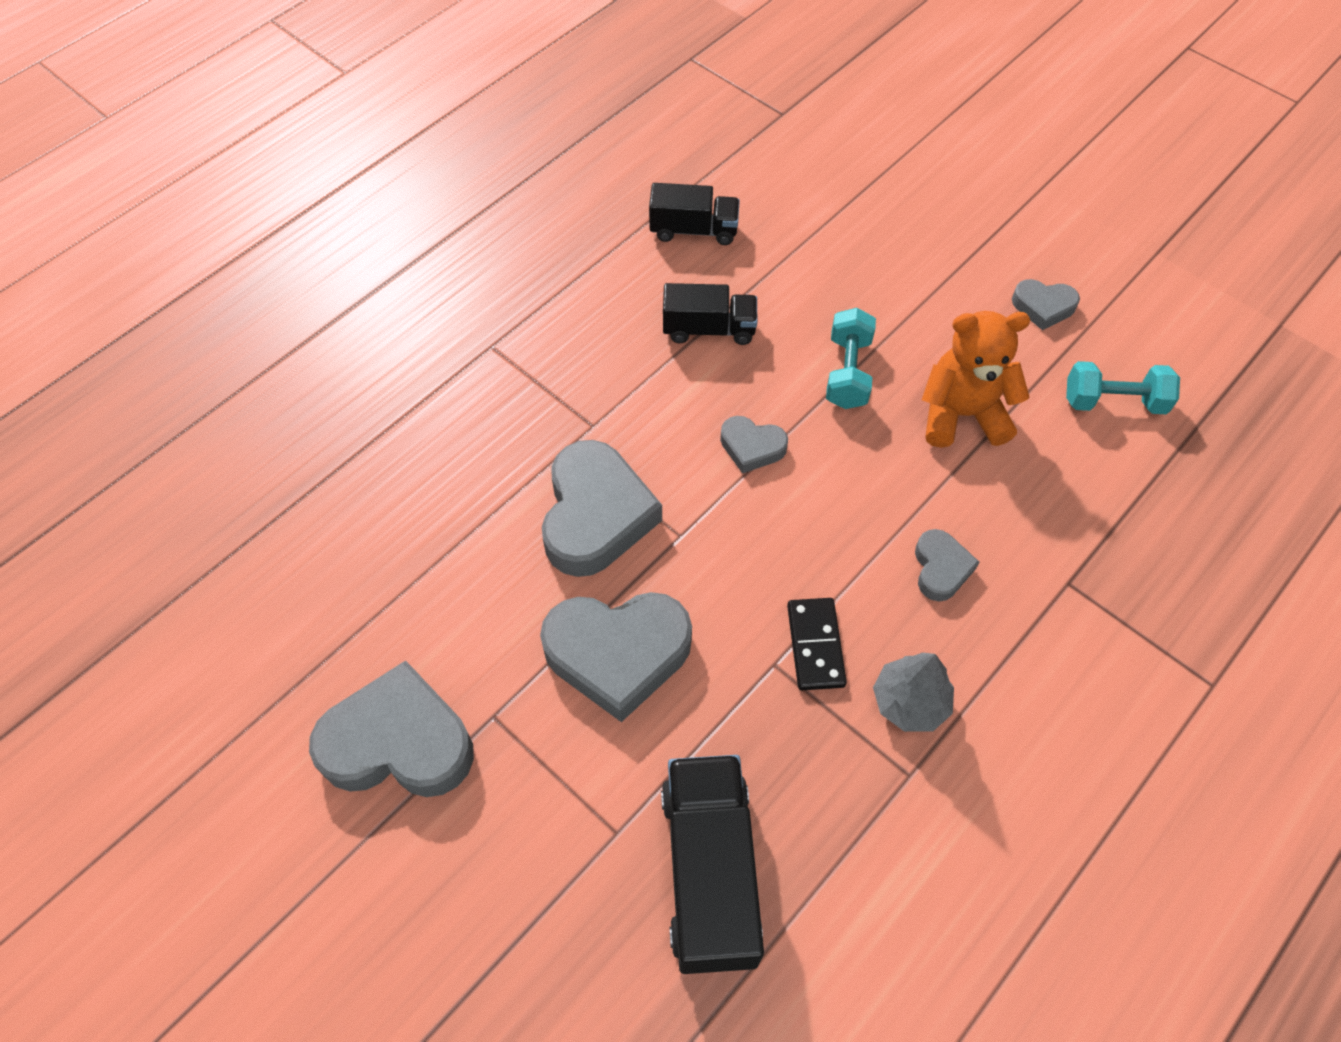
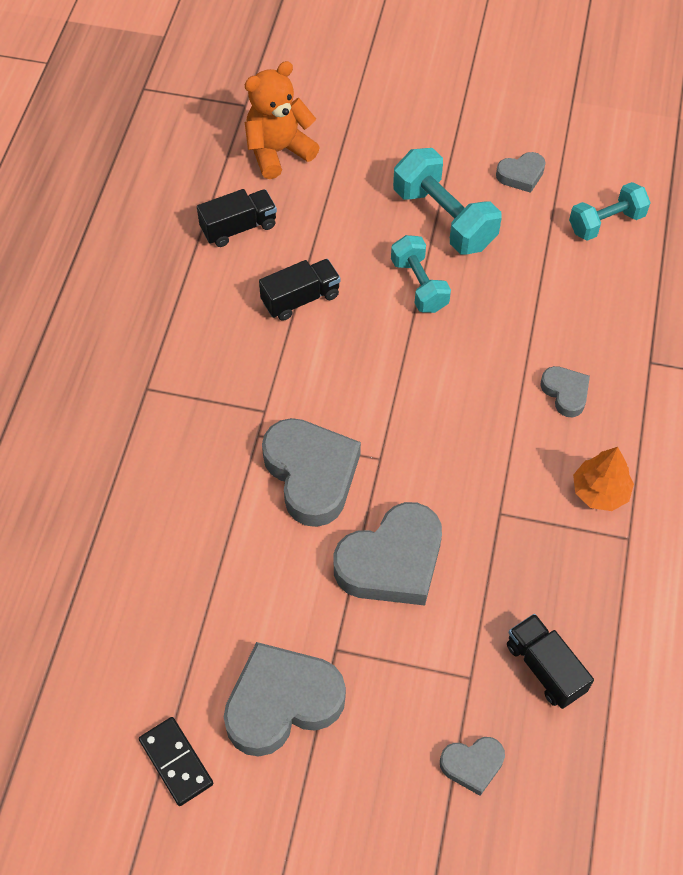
camera: 30 degrees left, 0 degrees up
black truck [661,755,764,974] -> black truck [507,614,594,709], size x0.62
grey heart [720,416,788,474] -> grey heart moved to [440,737,505,796]
black domino [787,598,847,690] -> black domino moved to [139,717,213,806]
grey tree [873,653,954,732] -> orange tree [573,447,634,511]
orange teddy bear [922,311,1030,448] -> orange teddy bear moved to [245,61,320,179]
none -> turquoise dumbbell [393,148,502,255]

